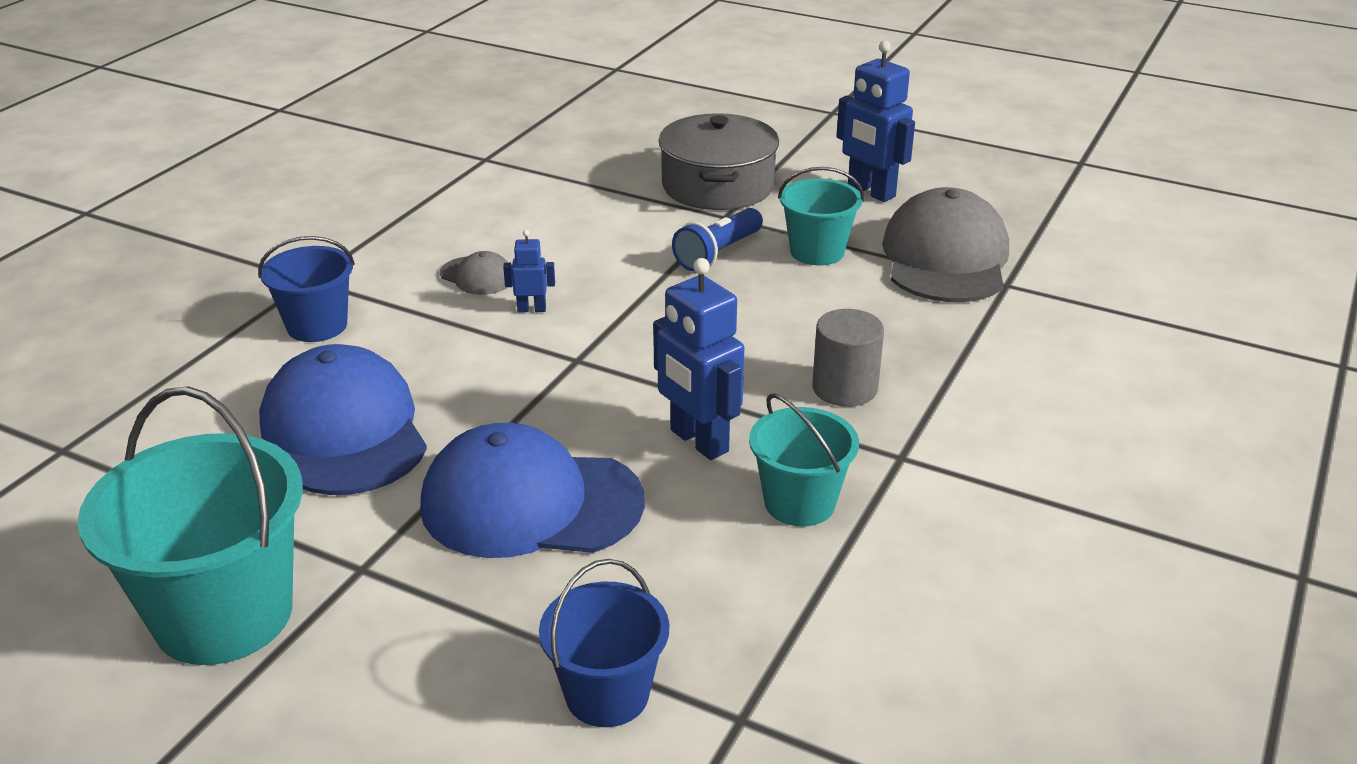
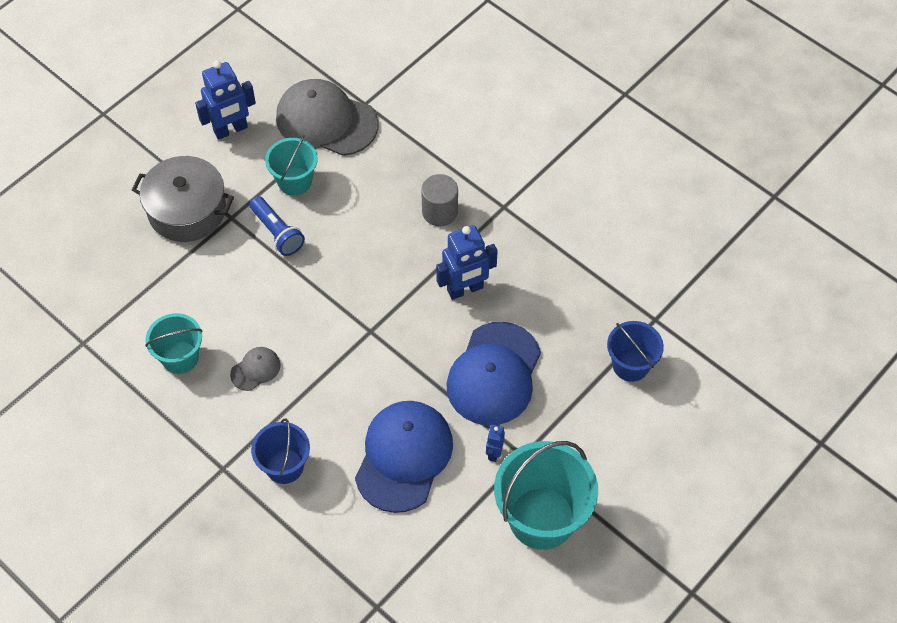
camera: 75 degrees left, 25 degrees up
blue cap [259,344,427,495] -> blue cap turned 120 degrees clockwise [355,401,453,513]
blue robot [503,230,555,312] -> blue robot moved to [486,424,505,462]
turquoise bucket [749,393,859,526] -> turquoise bucket moved to [145,313,202,374]

